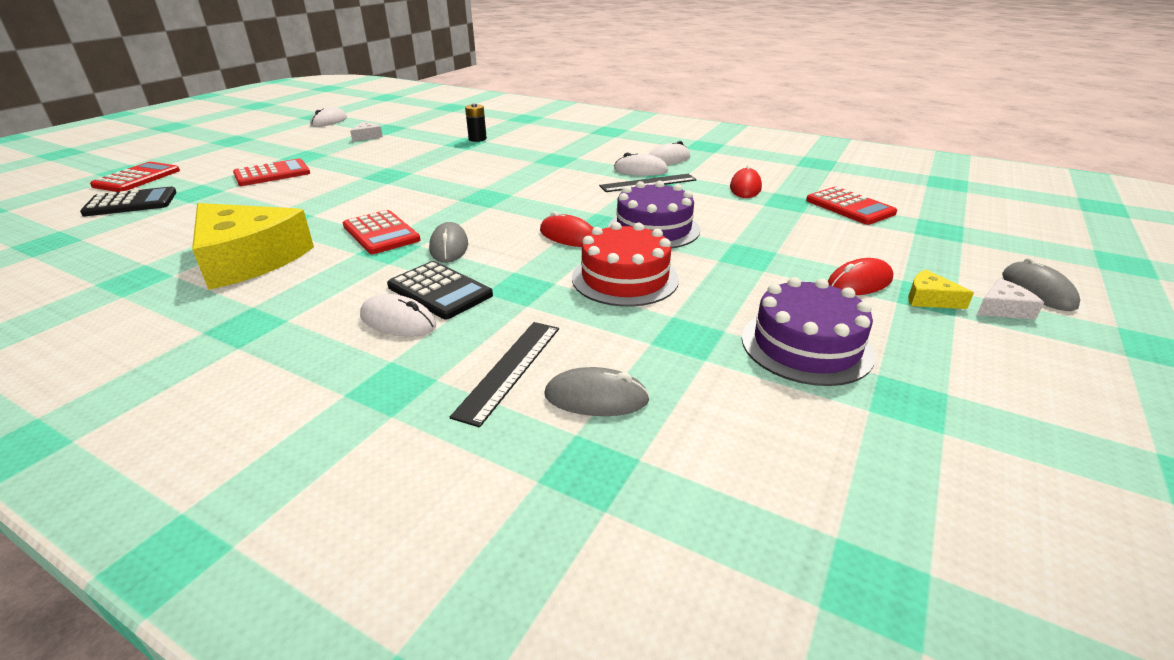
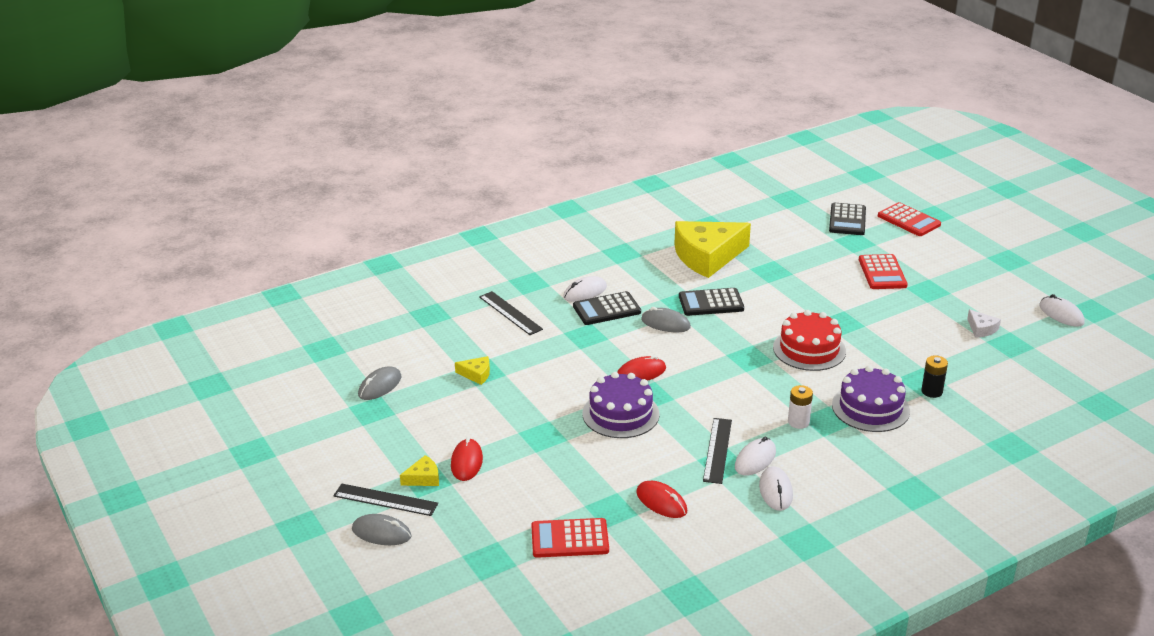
camera: 120 degrees right, 0 degrees up
red calculator [343,210,421,254] -> black calculator [679,288,744,316]
grey mouse [544,367,650,416] -> grey mouse moved to [358,366,402,400]
red cake [572,222,679,307] -> red cake moved to [773,310,846,371]
purple cake [742,277,876,386] -> purple cake moved to [832,366,910,432]
white cheese [977,278,1044,319] -> black ruler [334,484,438,516]
none -> yellow cheese [455,356,490,385]
none -> white battery [788,385,813,429]

